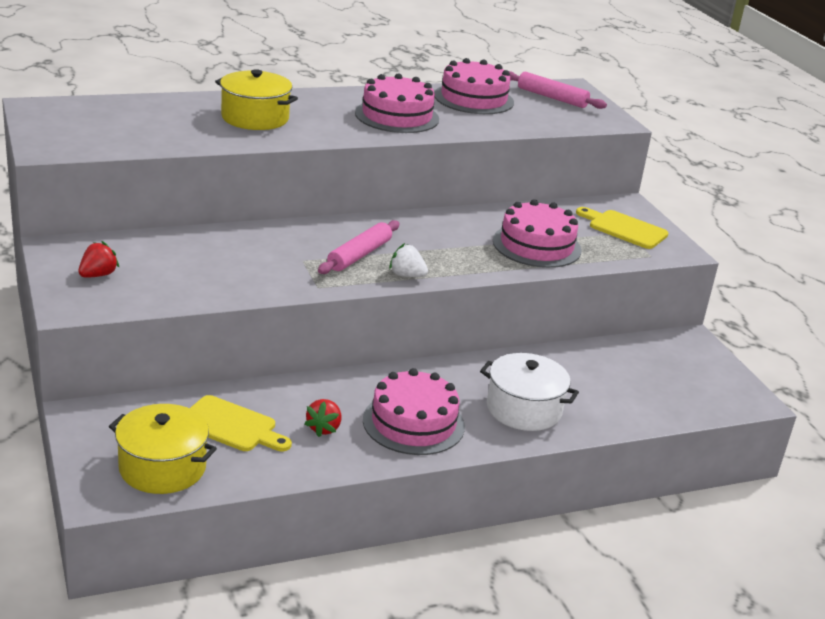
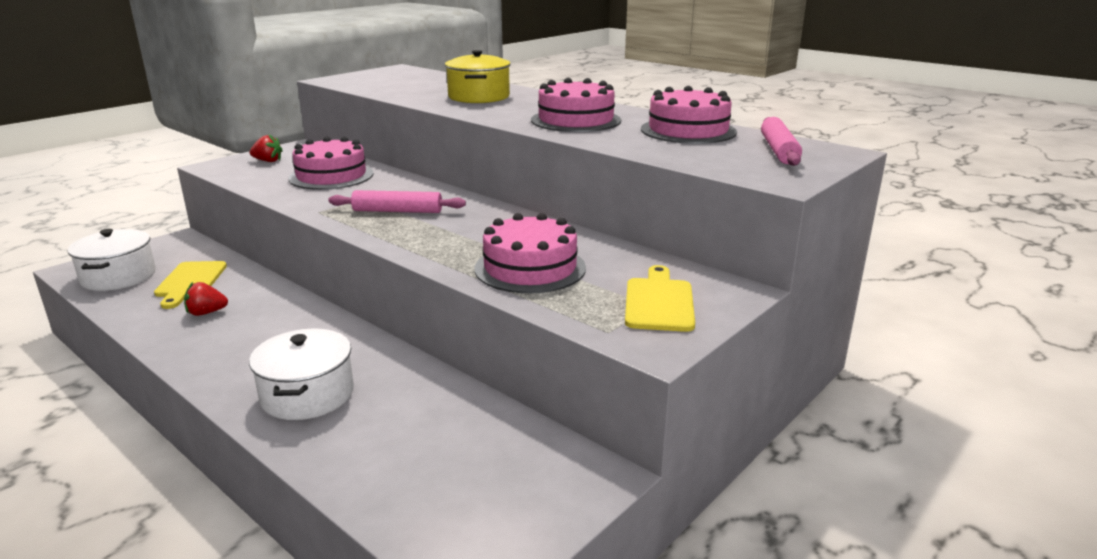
camera: 65 degrees right, 5 degrees down
yellow pot [109,404,217,494] -> white pot [68,229,156,291]
pink cake [363,368,465,455] -> pink cake moved to [288,137,373,190]
white strawberry [389,243,428,277] -> none

